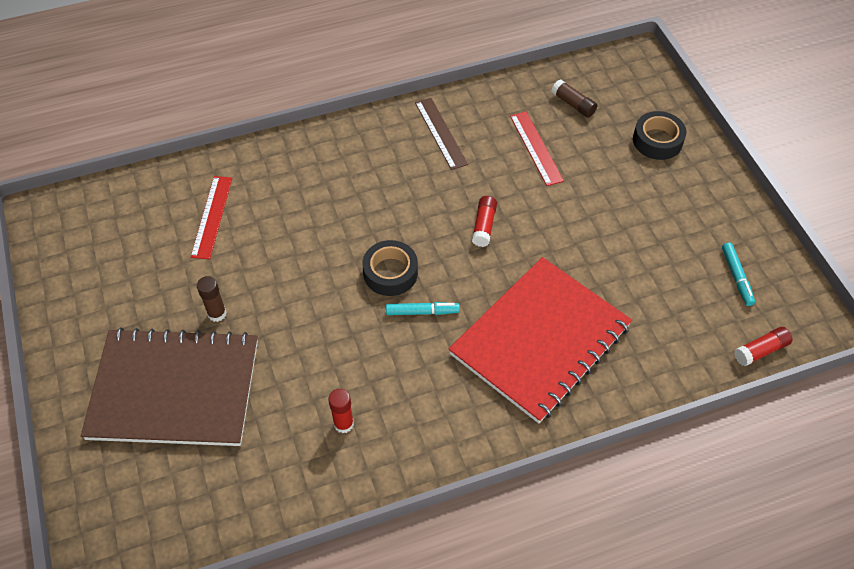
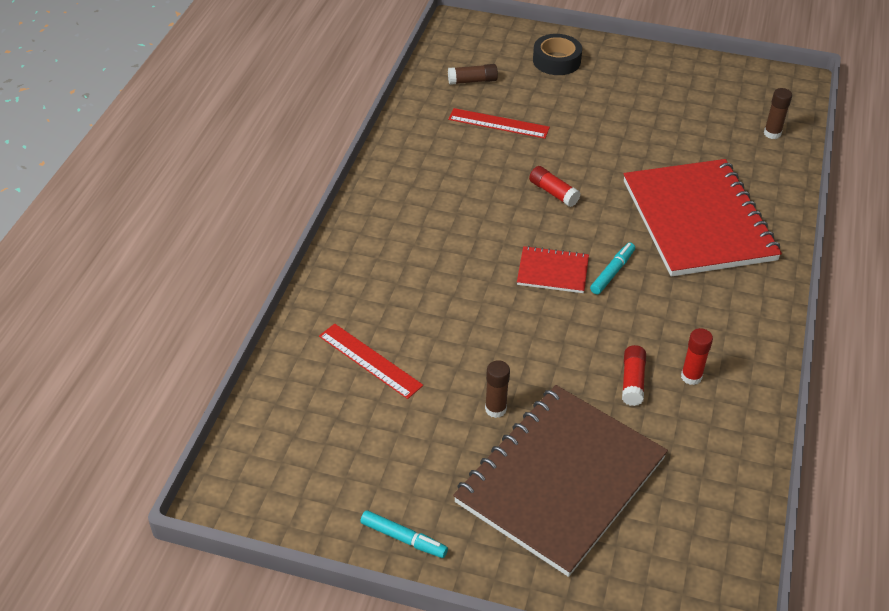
camera: 55 degrees left, 10 degrees down
black tape [362,240,418,296] -> red notebook [517,246,589,293]
brown ruler [415,98,468,170] -> none
turquoise marker [722,243,755,306] -> turquoise marker moved to [360,510,448,558]
red glue stick [734,327,793,366] -> red glue stick moved to [622,345,646,406]
none -> brown glue stick [764,88,792,139]

